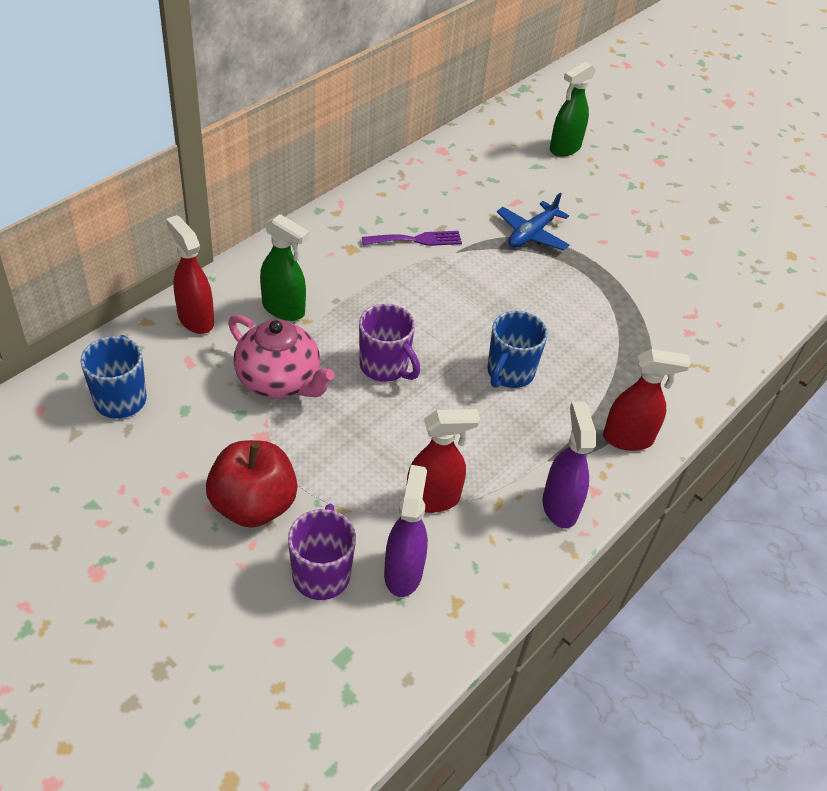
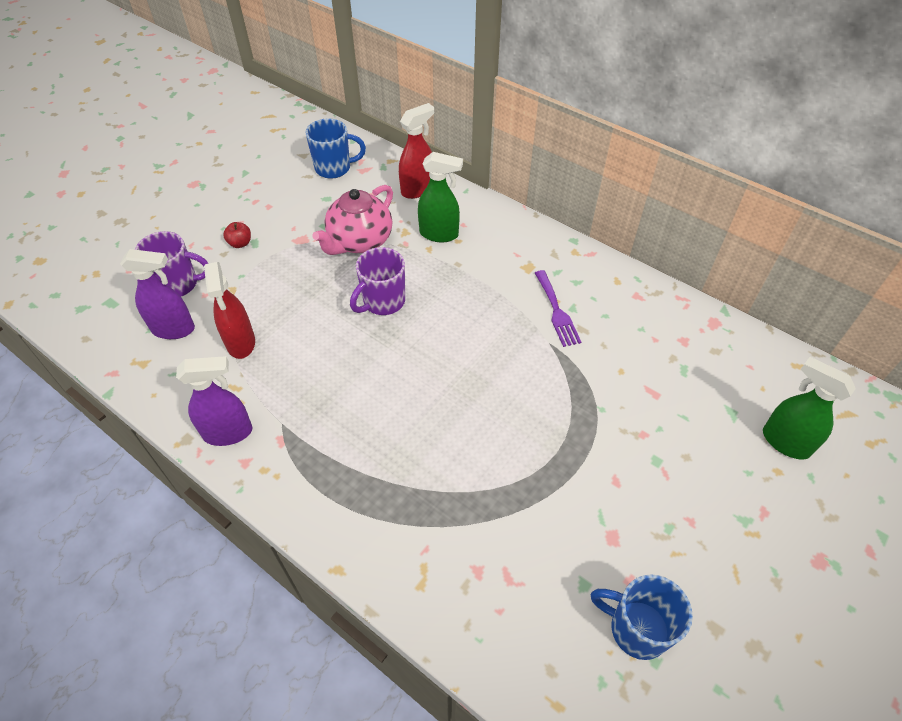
camera: 90 degrees right, 5 degrees up
red apple [206,440,298,528] -> red apple [223,222,251,248], size x0.42
green spray bottle [260,214,309,321] -> green spray bottle turned 105 degrees counterclockwise [418,152,463,242]
blue mug [487,311,548,388] -> blue mug moved to [591,574,693,660]
blue plane [497,193,569,250] -> none
red spray bottle [603,349,691,451] -> none

